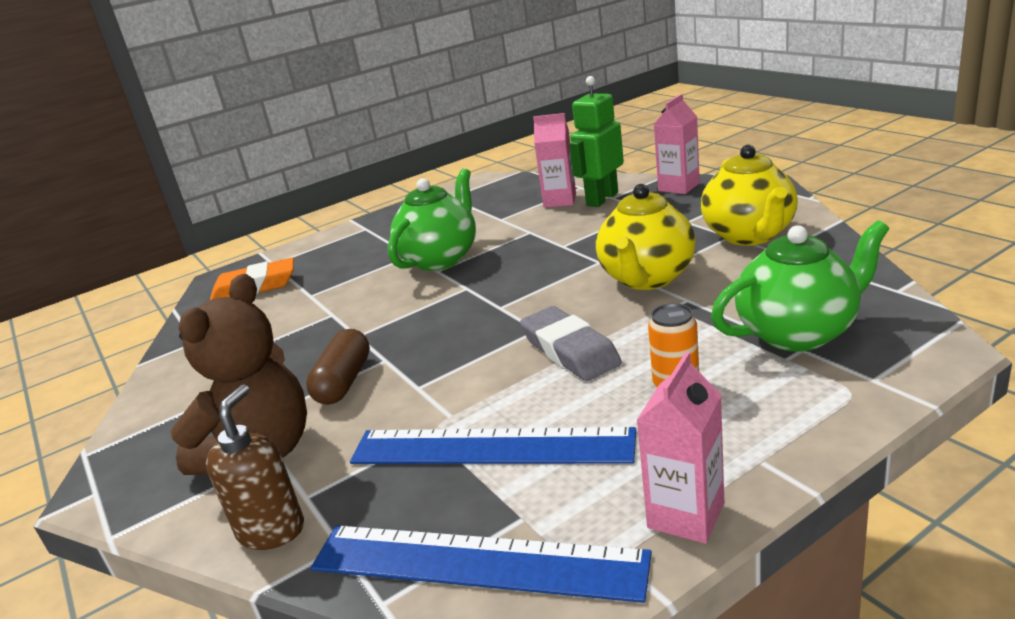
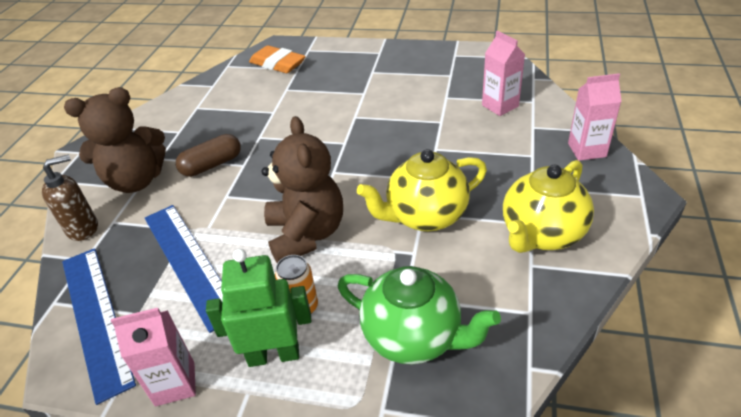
camera: 45 degrees right, 15 degrees up
green teapot [388,169,476,271] -> none
grey eraser [520,306,622,381] -> brown teddy bear [262,116,343,263]
green robot [569,76,624,207] -> green robot moved to [206,249,311,367]

